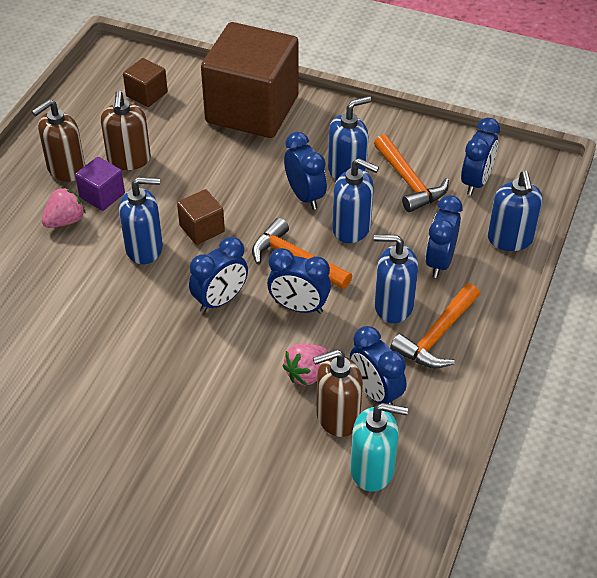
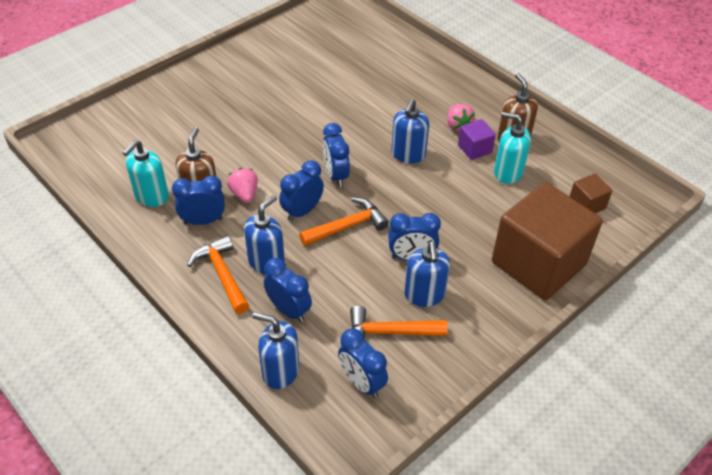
camera: 115 degrees right, 0 degrees up
brown soap dispenser [101,91,151,170] -> turquoise soap dispenser [494,112,531,184]
brown cube [177,189,225,245] -> none
blue soap dispenser [332,158,379,243] -> none

